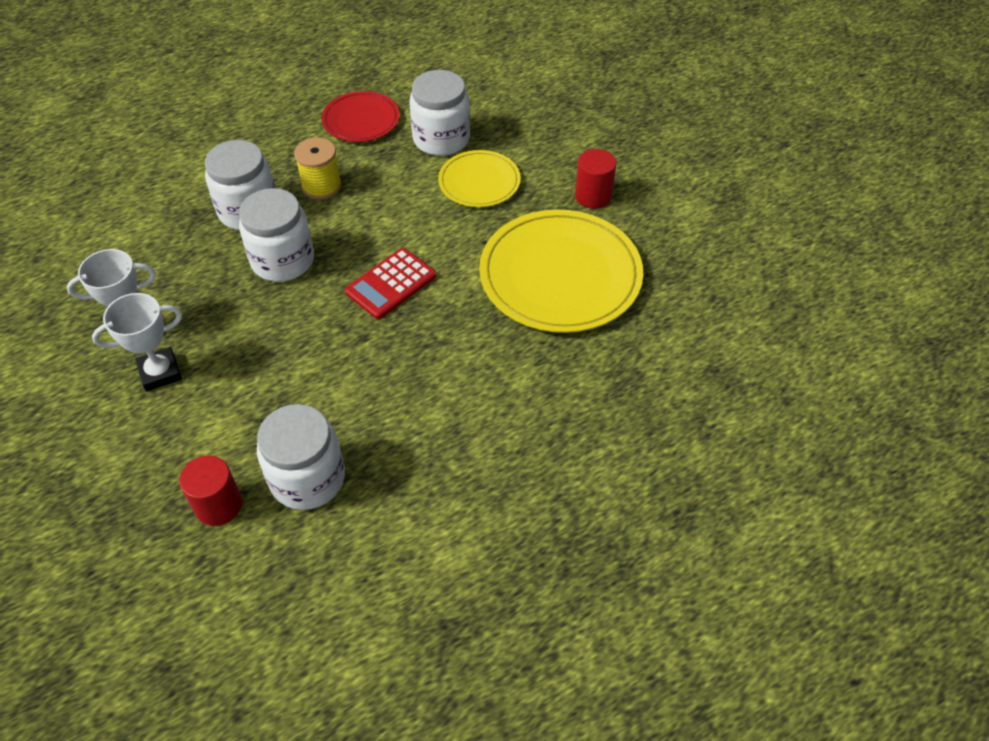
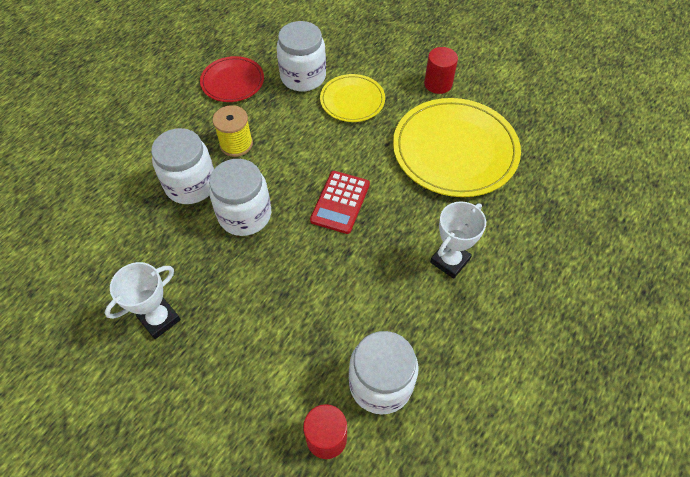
camera: 25 degrees left, 5 degrees up
white trophy [92,293,182,392] -> white trophy moved to [430,201,486,279]

